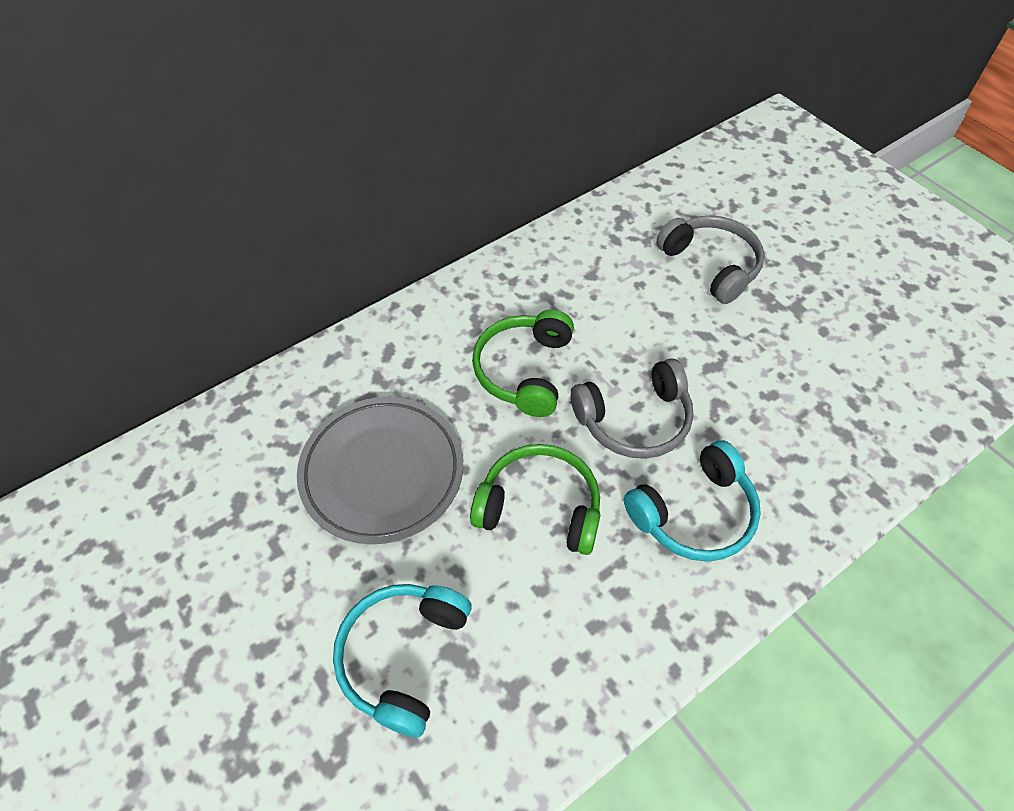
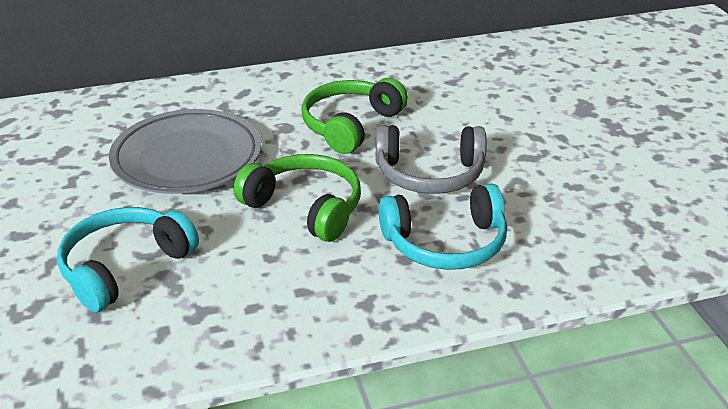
camera: 20 degrees right, 20 degrees down
grey headphones [656,216,765,304] -> none

